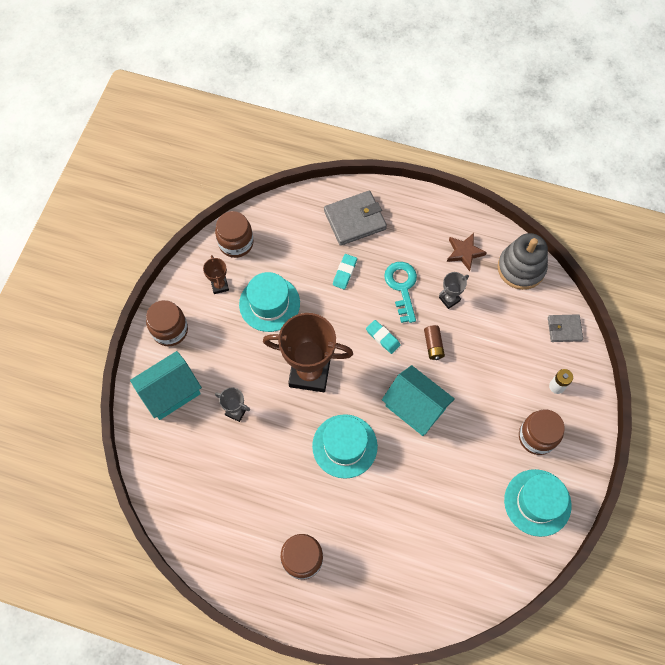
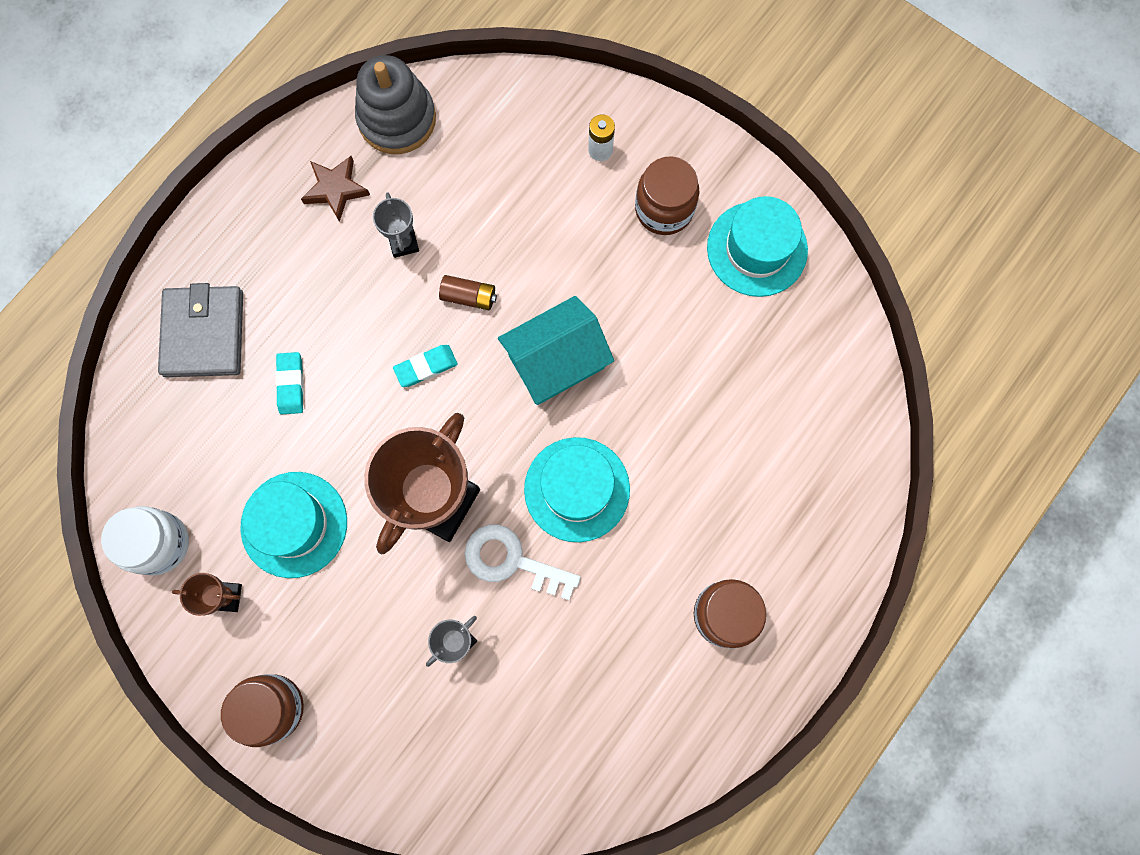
camera: 70 degrees left, 10 degrees up
turquoise house [130,351,202,420] -> none
brown jar [215,211,253,258] -> white jar [101,506,189,575]
turquoise eraser [333,254,357,290] -> turquoise eraser turned 45 degrees clockwise [275,352,304,414]
turquoise key [384,262,417,323] -> none
grey wallet [548,314,583,342] -> none
none -> white key [465,524,581,600]

